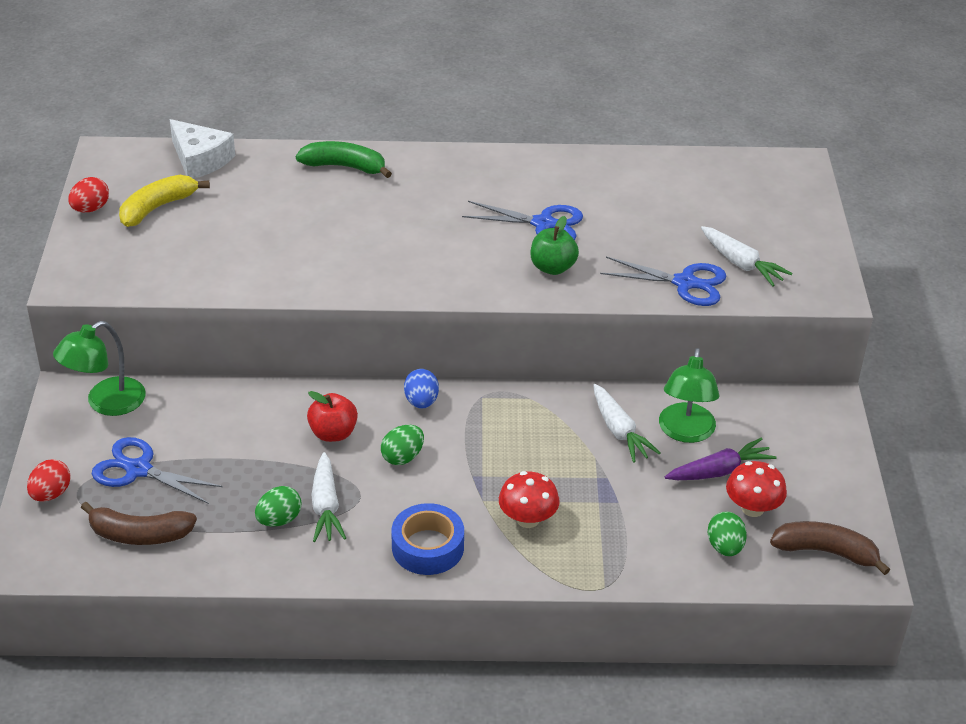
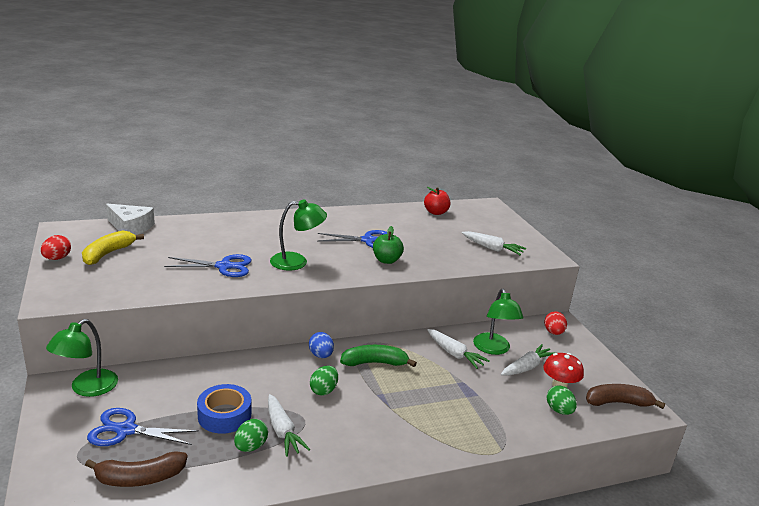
camera: 20 degrees left, 15 degrees down
red egg [27,459,71,502] -> red egg moved to [544,311,567,335]
green banana [296,141,392,178] -> green banana moved to [340,345,417,367]
red apple [307,391,358,442] -> red apple moved to [424,187,450,215]
blue tape [391,503,464,575] -> blue tape moved to [197,384,251,434]
red mushroom [499,471,560,528] -> none
blue scissors [600,257,726,306] -> blue scissors moved to [164,254,251,277]
purple carrot [665,438,777,480] -> white carrot [501,344,553,376]
none -> green lamp [270,199,327,271]

